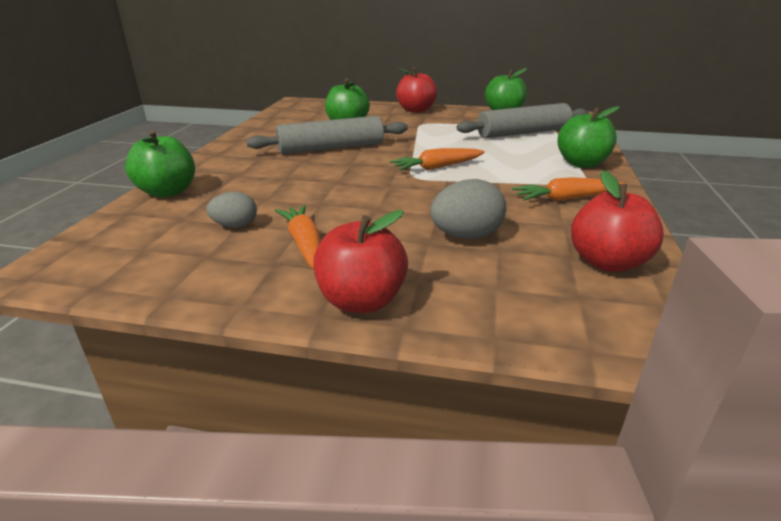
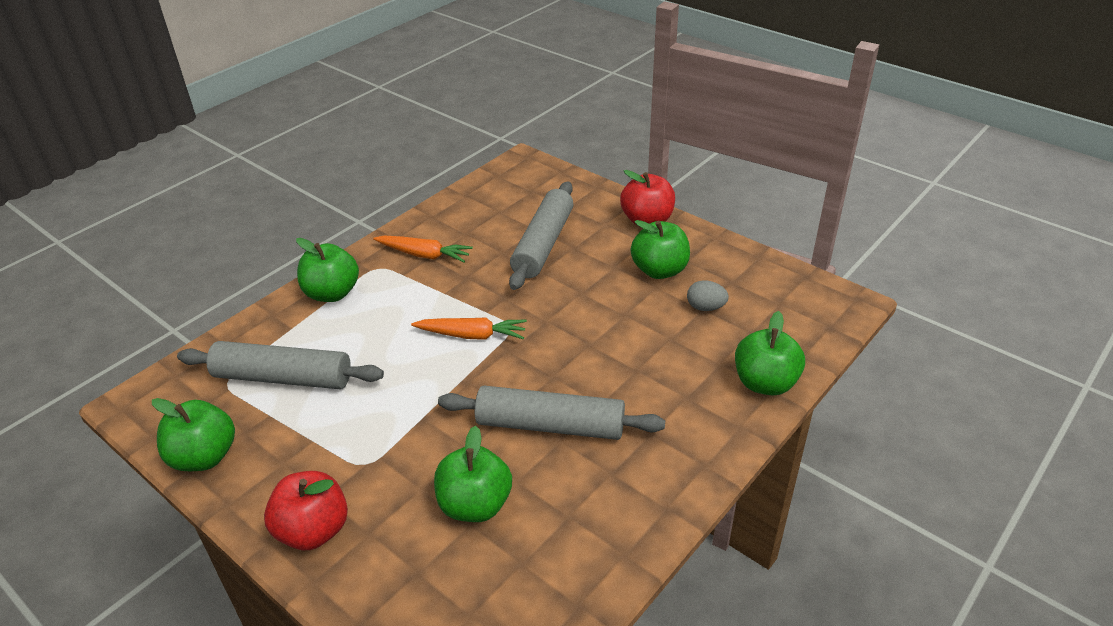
camera: 150 degrees left, 10 degrees up
orange carrot [275,205,321,269] -> green apple [631,220,690,279]
grey egg [430,179,506,239] -> grey rolling pin [509,181,573,290]
red apple [571,170,664,272] -> none

